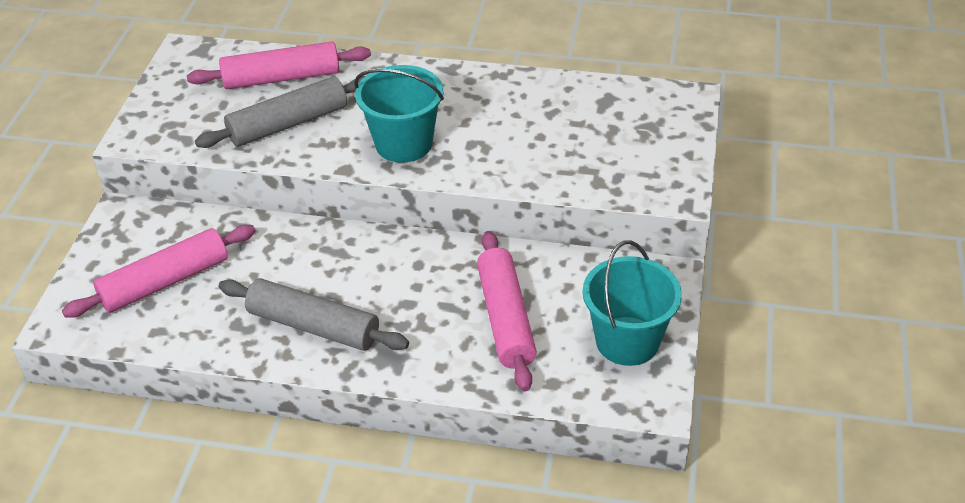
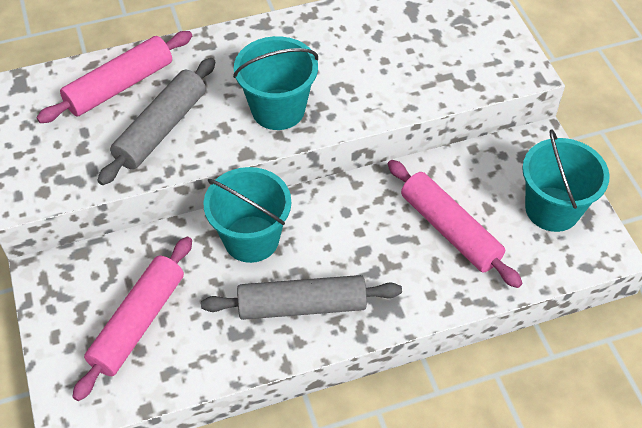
camera: 30 degrees left, 10 degrees up
none -> turquoise bucket [204,167,291,263]

